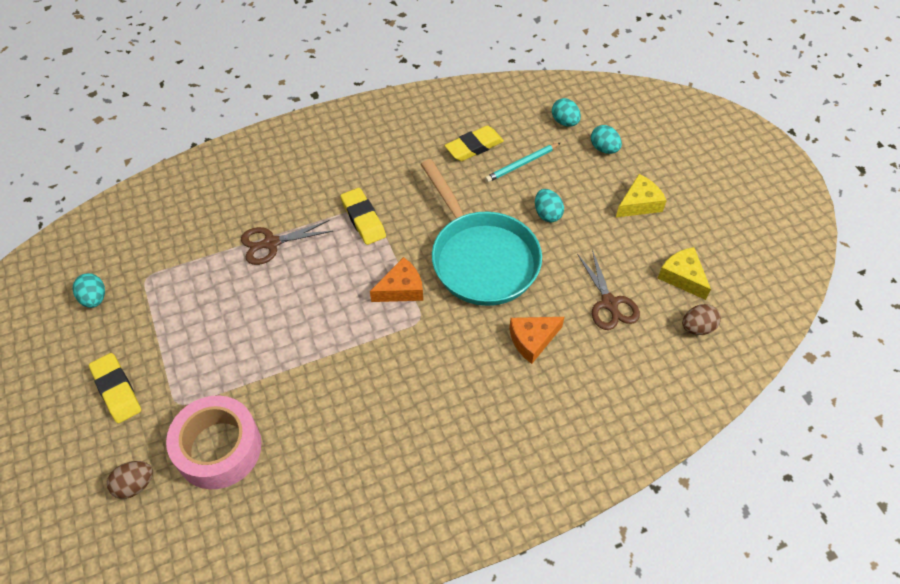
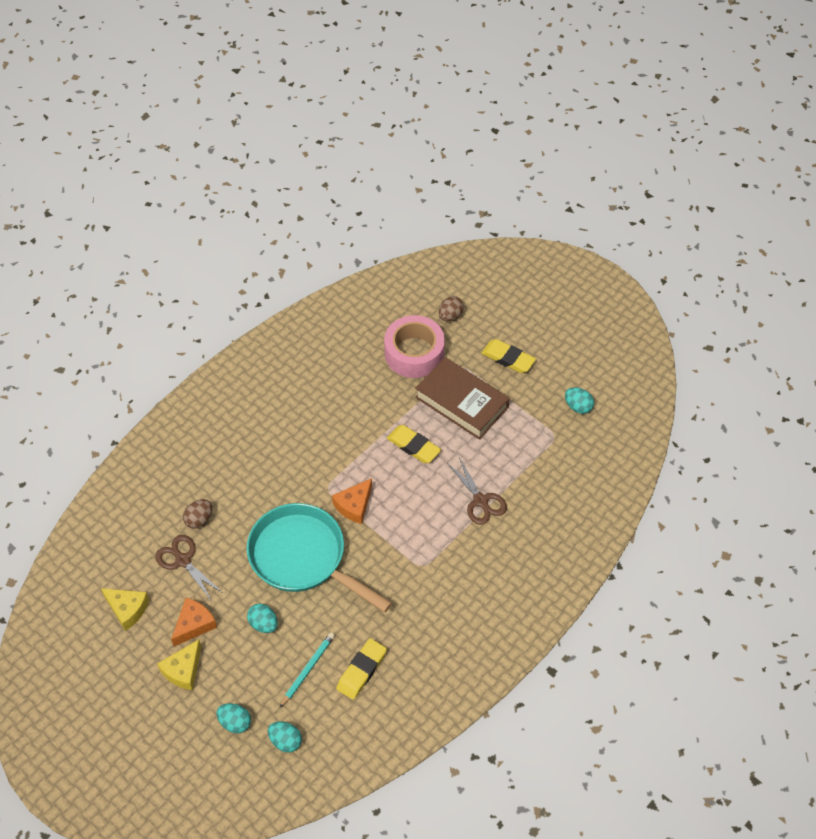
camera: 155 degrees right, 0 degrees up
brown scissors [241,220,333,265] -> brown scissors turned 105 degrees clockwise [448,457,507,525]
yellow eraser [340,188,386,245] -> yellow eraser moved to [387,425,441,463]
orange cheese [509,317,564,364] -> orange cheese moved to [171,598,217,646]
brown egg [682,304,721,335] -> brown egg moved to [183,499,212,529]
none -> brown book [415,357,510,440]

